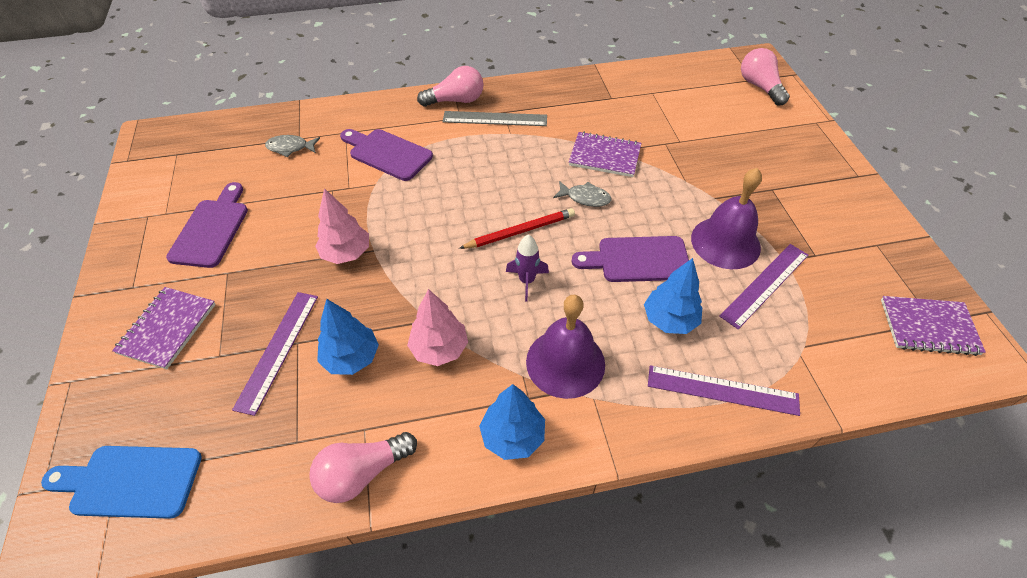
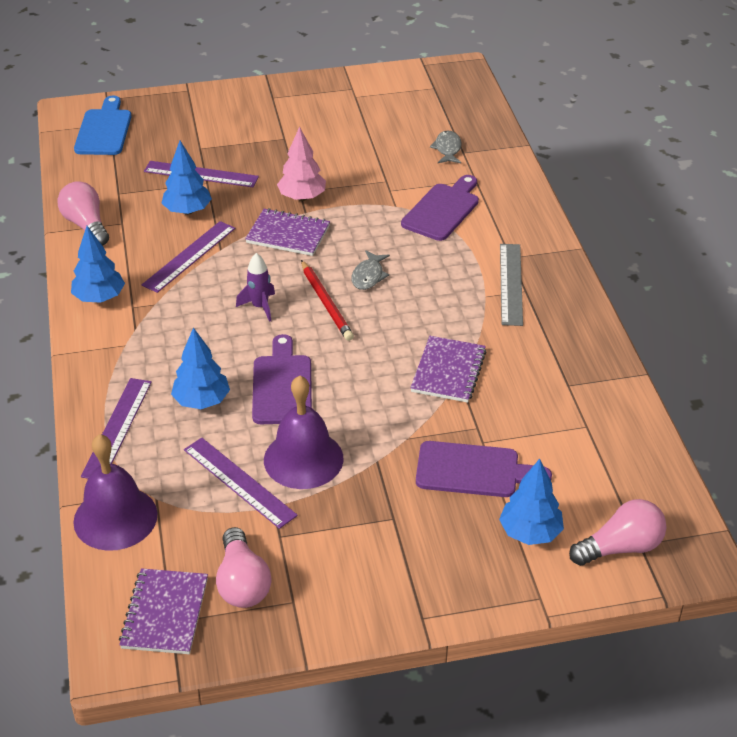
camera: 90 degrees right, 10 degrees down
purple notebook [112,287,216,369] -> purple notebook moved to [245,208,330,256]
purple cutting board [166,182,248,268] -> purple cutting board moved to [416,441,552,497]
pink tree [407,289,468,366] -> purple ruler [142,221,235,293]
pink light bulb [417,66,483,107] -> pink light bulb moved to [216,527,271,608]
purple bell [526,295,605,399] -> purple bell moved to [73,434,157,551]
grey fish [553,181,612,207] -> grey fish moved to [351,250,390,290]
none -> blue tree [499,459,564,545]

